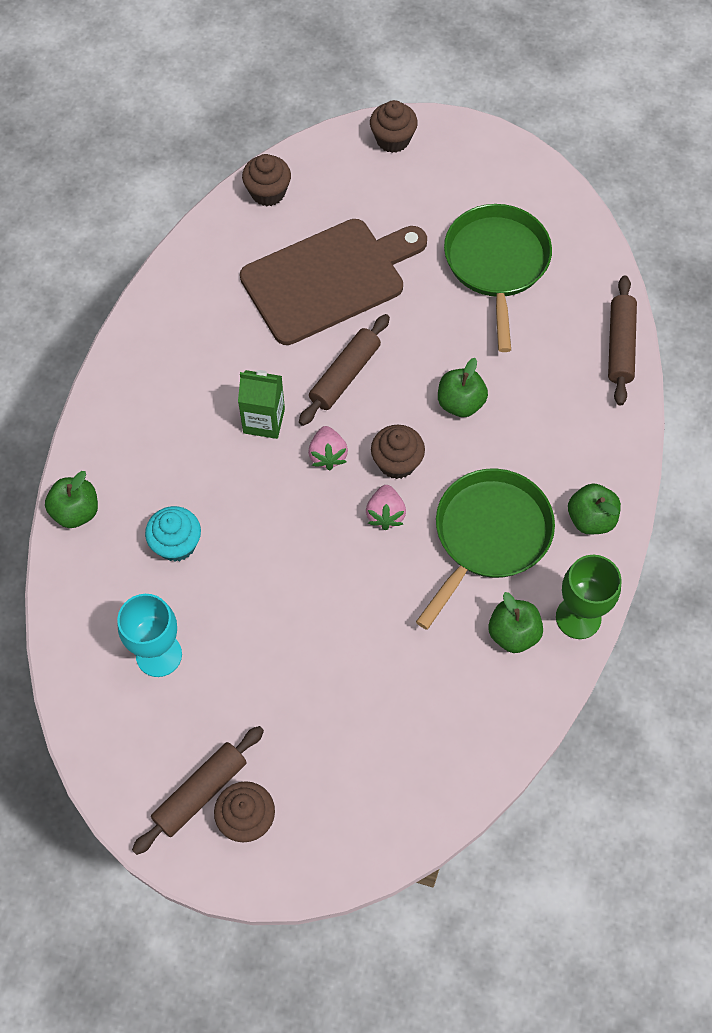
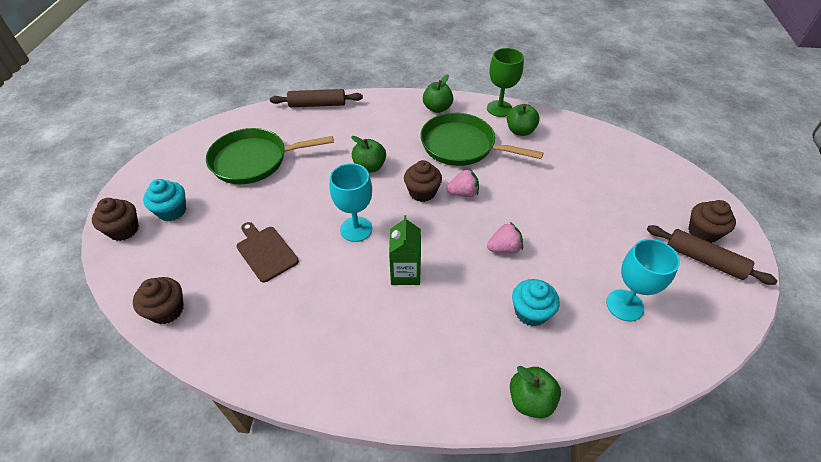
camera: 100 degrees left, 15 degrees down
brown cutting board [240,219,427,345] -> brown cutting board [236,222,299,283], size x0.50
brown rolling pin [299,314,390,426] -> turquoise goblet [330,163,372,242]
pink strawberry [308,426,348,470] -> pink strawberry moved to [487,222,523,254]
none -> turquoise cupcake [143,179,186,221]

